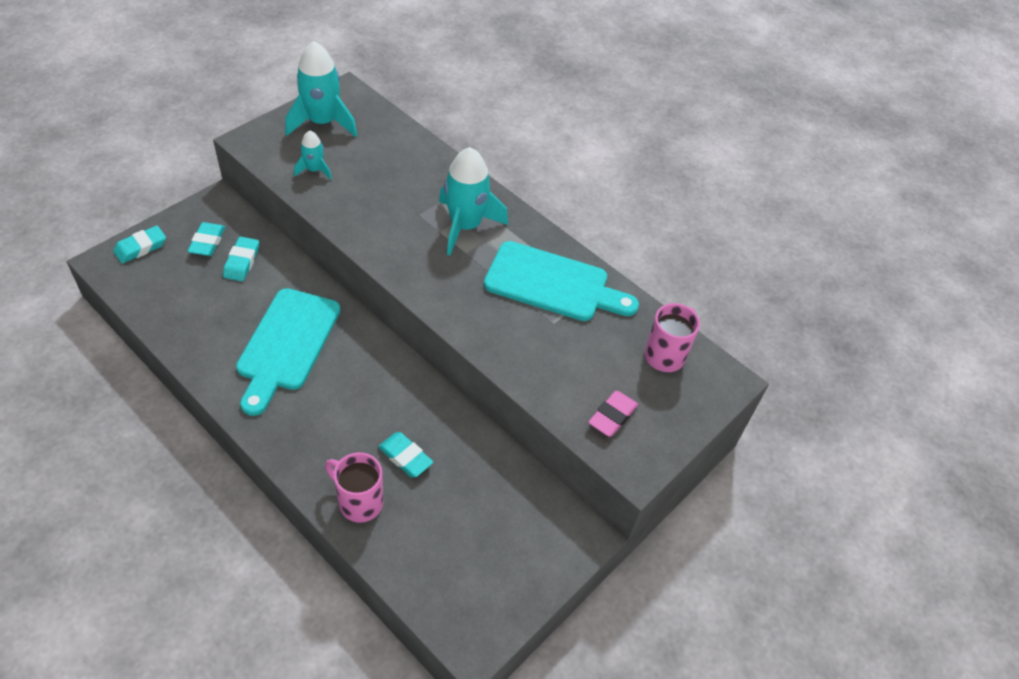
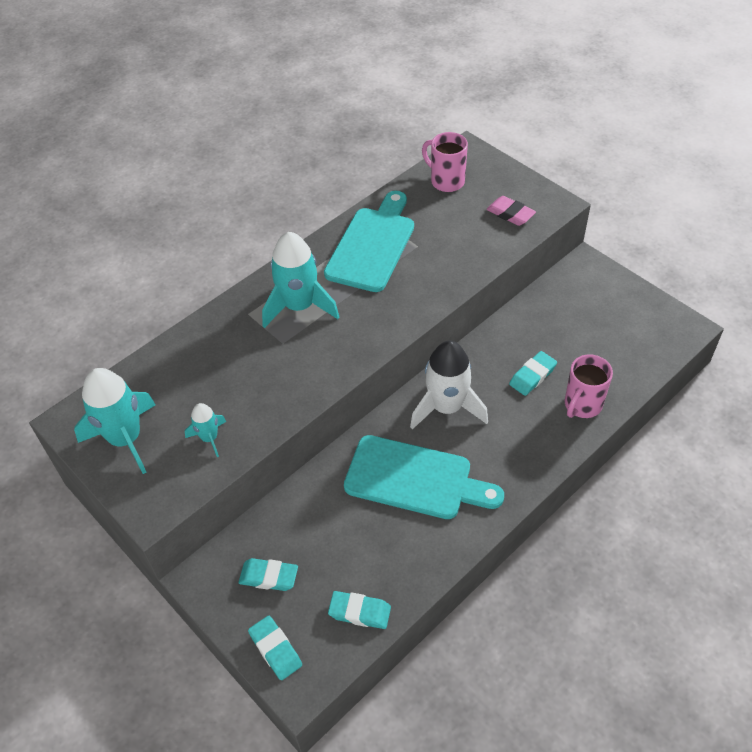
camera: 80 degrees left, 0 degrees up
turquoise eraser [223,237,259,281] -> turquoise eraser moved to [328,591,391,629]
none -> white rocket [410,341,488,429]

